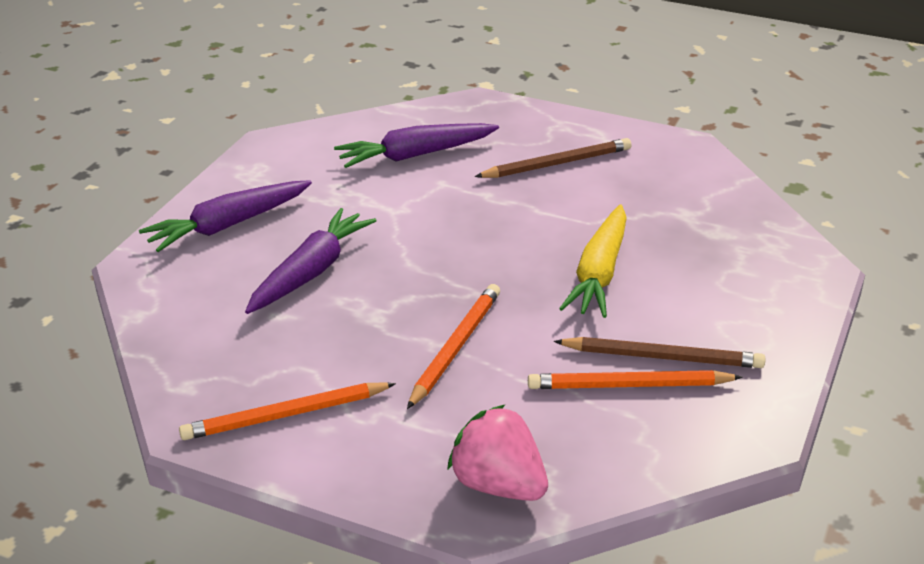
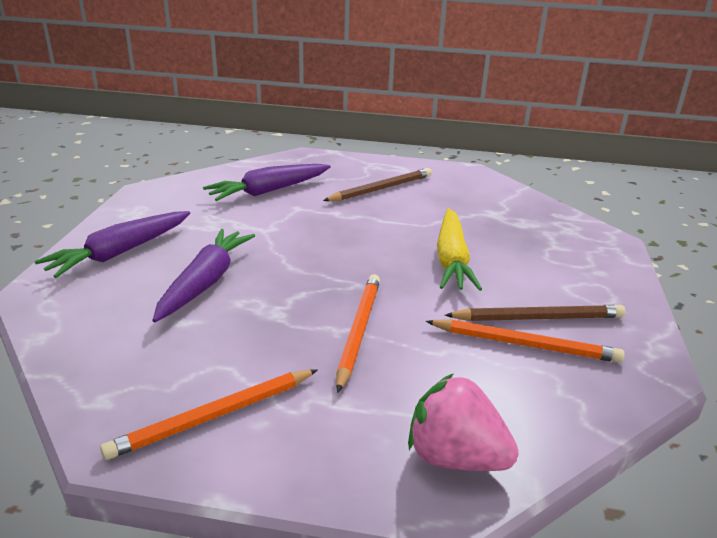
camera: 15 degrees left, 5 degrees down
orange pencil [528,370,743,389] -> orange pencil turned 150 degrees counterclockwise [425,319,625,363]

